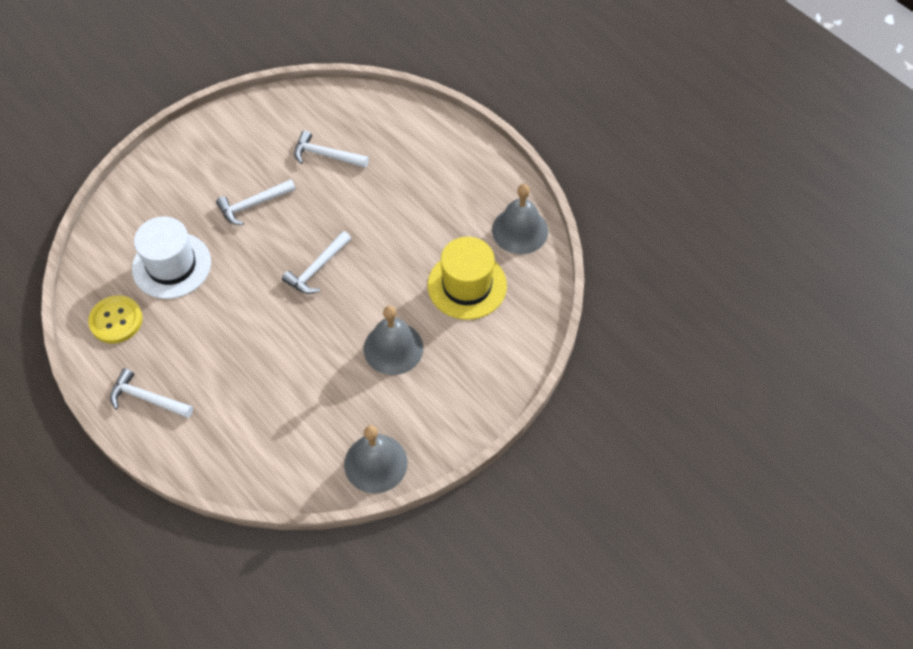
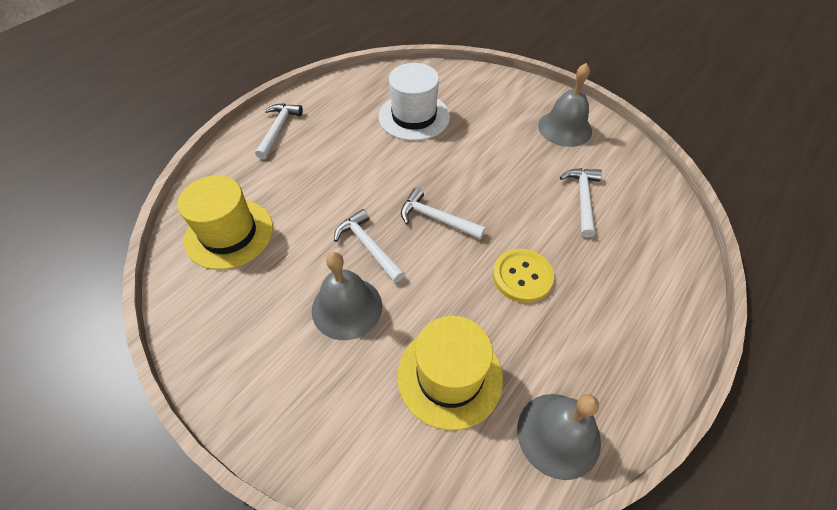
camera: 80 degrees right, 5 degrees down
yellow button [88,295,142,344] -> yellow button moved to [493,249,554,303]
white hammer [216,179,296,225] -> white hammer moved to [334,209,405,283]
grey bell [344,425,408,493] -> grey bell moved to [538,63,592,147]
none -> yellow hat [177,175,273,270]

